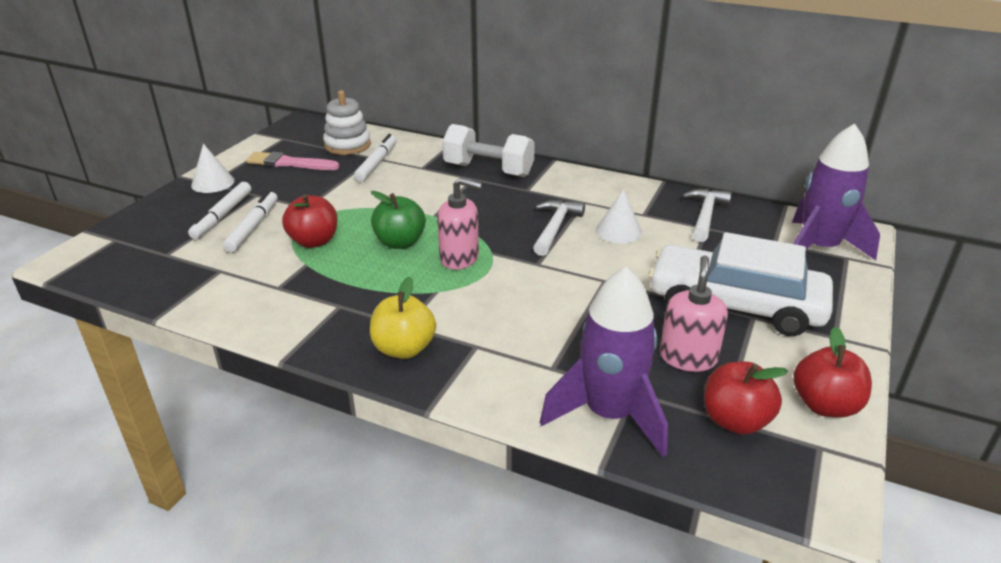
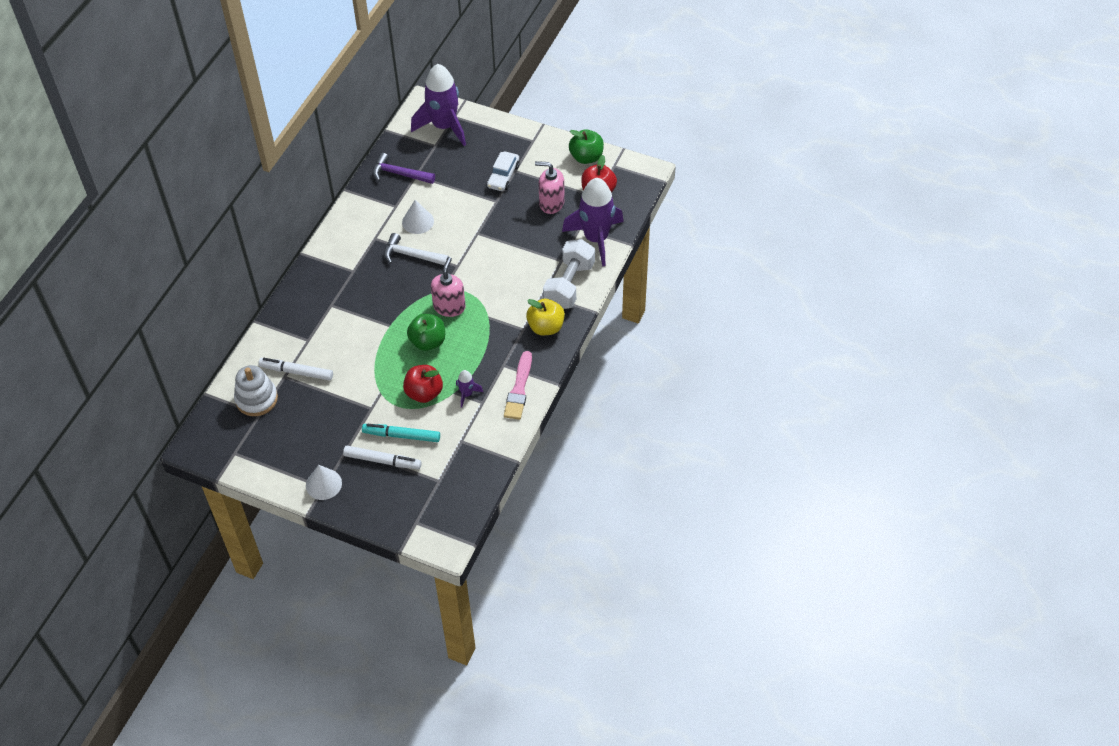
camera: 90 degrees left, 20 degrees up
white marker [223,191,278,253] -> turquoise marker [362,424,440,442]
pink brush [246,152,339,170] -> pink brush moved to [504,351,532,420]
white dumbbell [442,124,535,177] -> white dumbbell moved to [543,239,595,309]
white car [648,232,833,336] -> white car [487,151,519,191], size x0.48
white hammer [682,189,732,242] -> purple hammer [373,153,435,184]
red apple [794,327,872,417] -> green apple [569,129,604,164]
none -> purple rocket [456,370,483,408]

